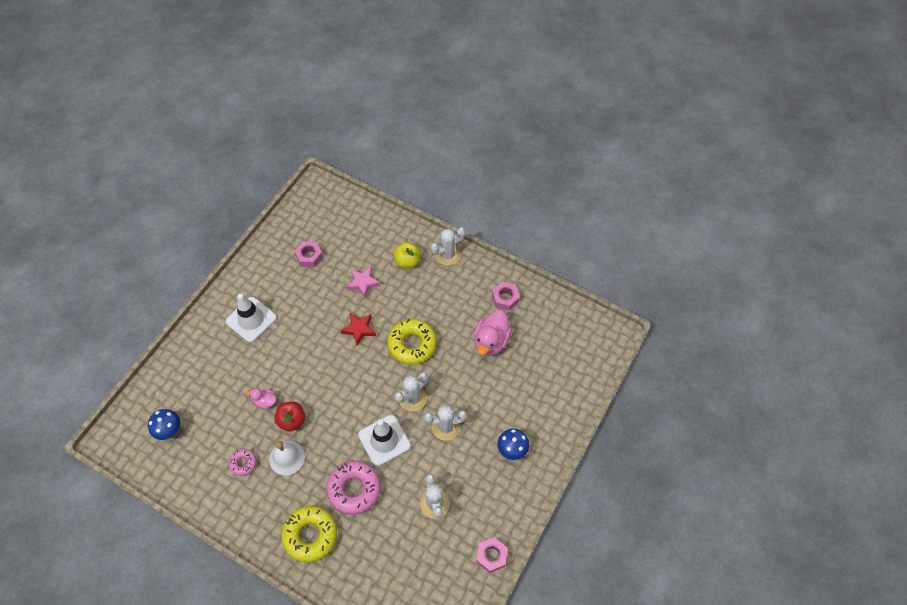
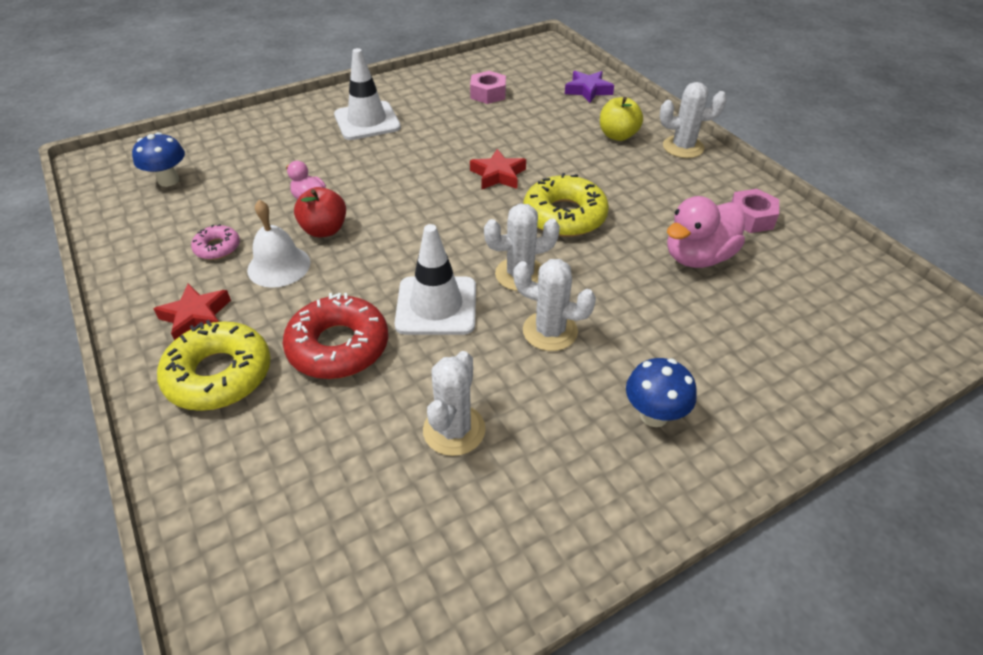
camera: 30 degrees right, 15 degrees down
pink donut [326,461,381,515] -> red donut [283,293,388,379]
pink star [346,267,381,298] -> none
pink nut [477,537,507,573] -> none
none -> red star [154,283,231,340]
none -> purple star [565,71,614,103]

